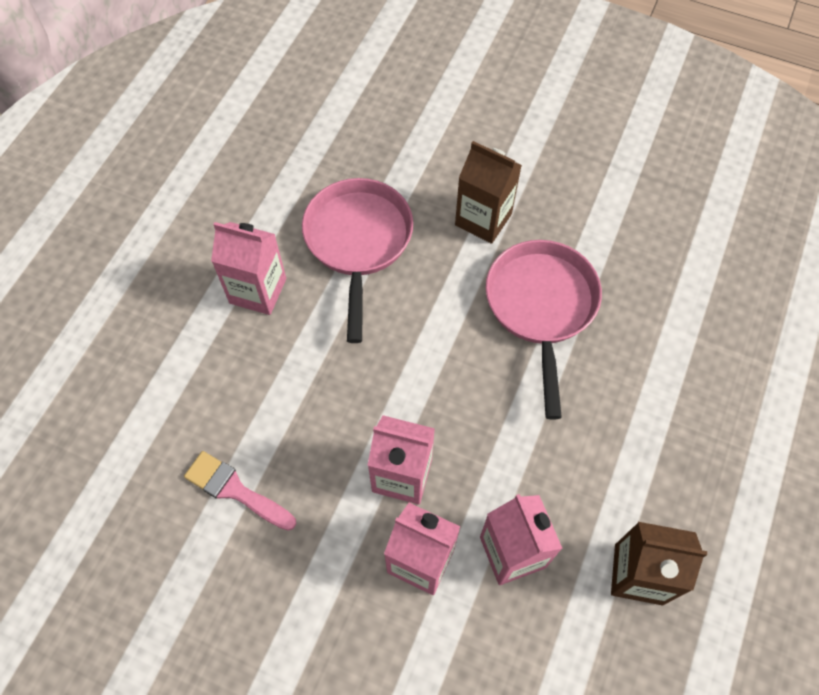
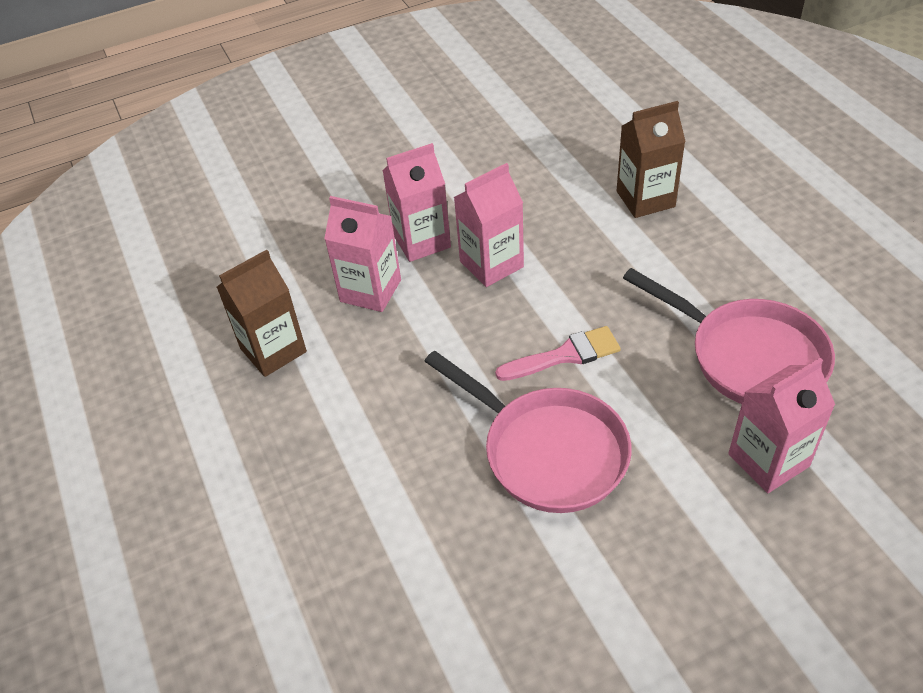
camera: 135 degrees right, 15 degrees down
pink brush [184,451,296,531] -> pink brush moved to [495,326,621,381]
pink carton [211,222,286,315] -> pink carton moved to [728,358,835,493]
brown carton [455,141,522,244] -> brown carton moved to [617,101,686,218]

